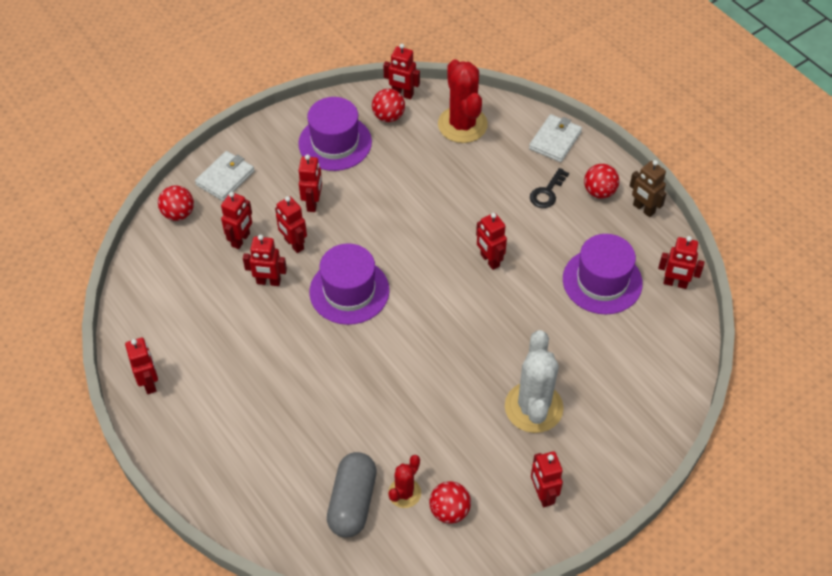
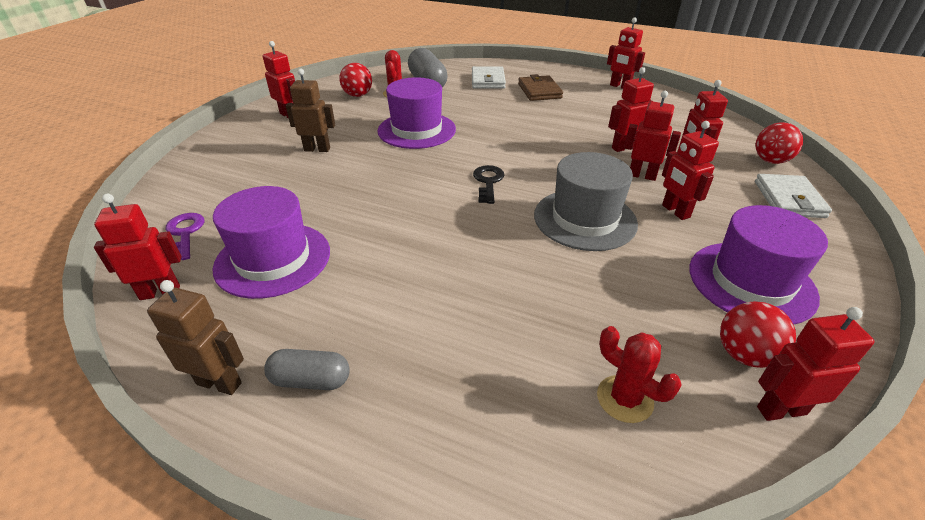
camera: 150 degrees right, 15 degrees down
purple hat [309,243,390,325] -> purple hat moved to [378,77,456,149]
red cactus [438,59,488,143] -> red cactus [597,326,682,423], size x0.54
red robot [476,213,507,270] -> none
white cactus [505,330,564,433] -> brown robot [286,69,335,152]
white wallet [529,114,582,162] -> white wallet moved to [472,66,506,88]
black key [530,168,569,208] -> black key moved to [473,165,504,204]
red ball [584,164,619,199] -> grey capsule [264,349,350,390]
none -> purple key [166,213,204,260]
none -> brown wallet [518,74,563,101]
none -> grey hat [534,152,638,251]

